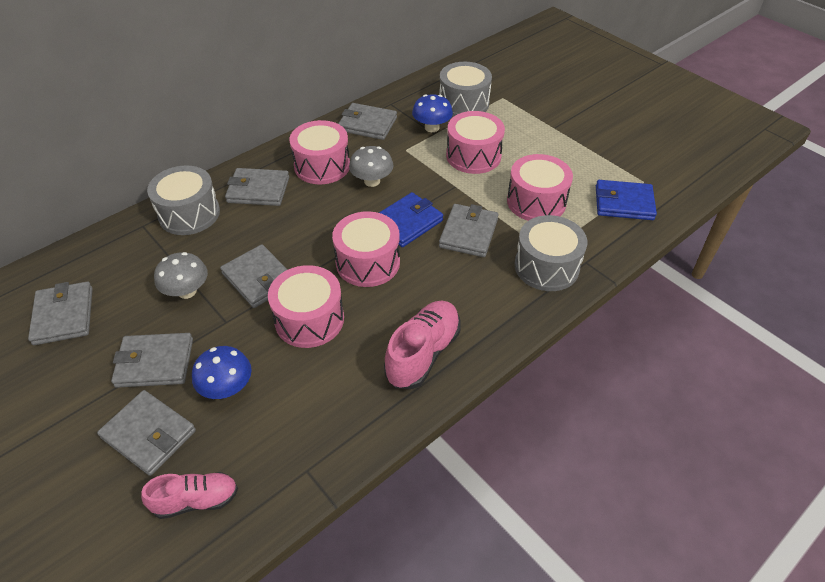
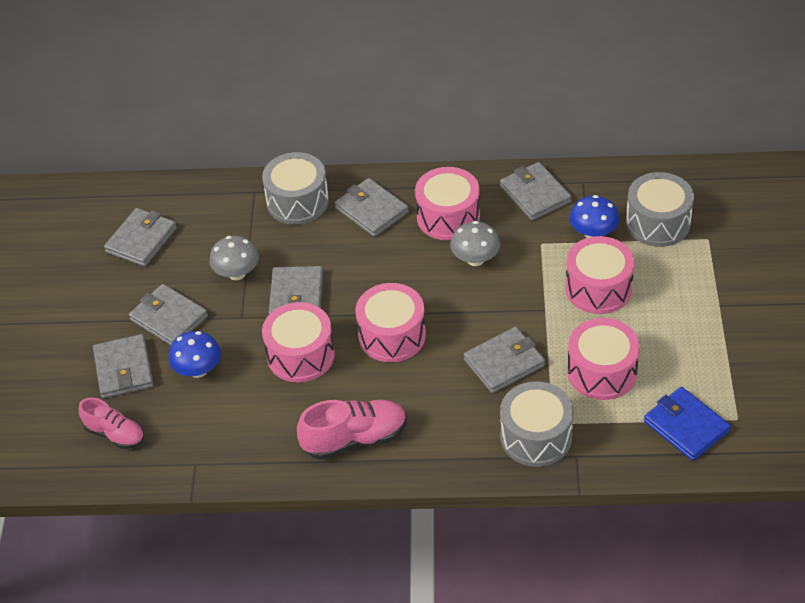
camera: 45 degrees right, 0 degrees up
blue wallet [379,192,443,247] -> none

